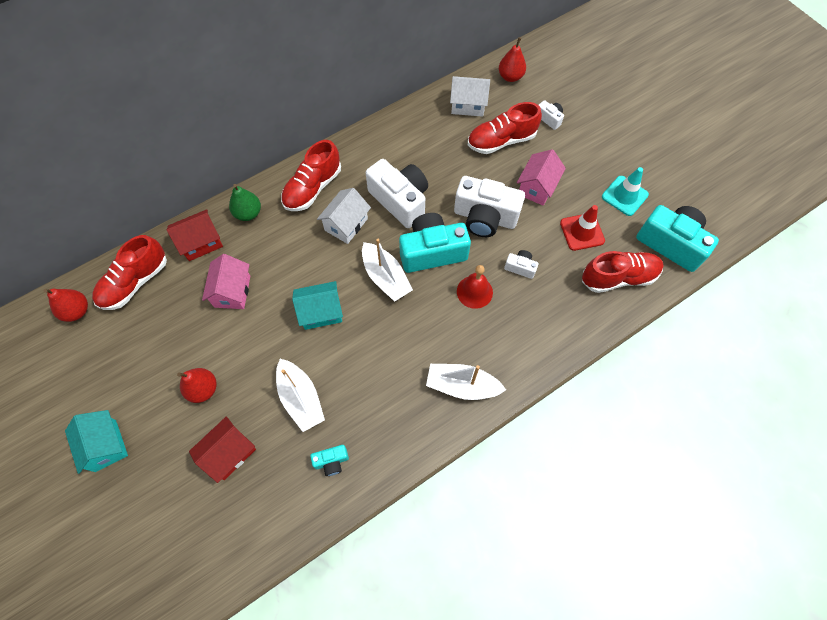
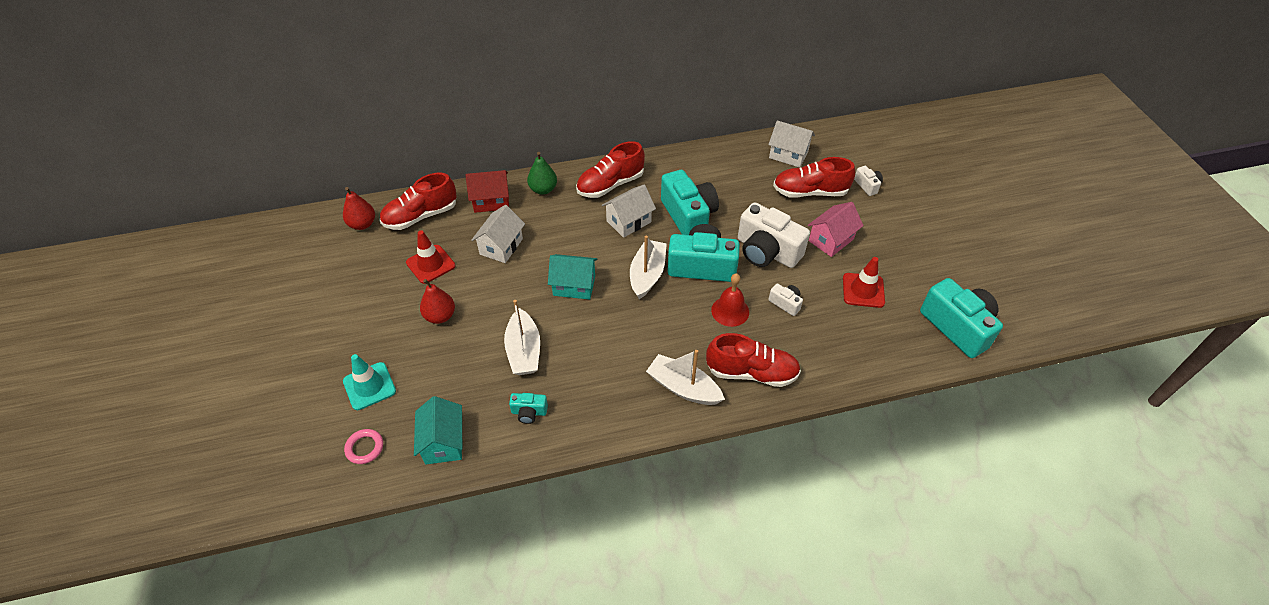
camera: 20 degrees right, 15 degrees down
turquoise house [65,410,128,474] -> turquoise house moved to [414,396,462,464]
red house [189,417,256,483] -> none
pink house [202,254,250,309] -> white house [471,205,525,263]
white boat [362,239,413,302] -> white boat turned 150 degrees counterclockwise [630,236,667,299]
white camera [366,159,428,228] -> turquoise camera [661,170,719,235]
red pear [499,37,526,82] -> none
red shoe [582,251,663,293] -> red shoe moved to [706,333,801,387]
turquoise traffic cone [602,167,649,216] -> turquoise traffic cone moved to [343,354,396,410]
none -> pink ring [344,429,383,464]
none -> red traffic cone [406,230,455,284]

